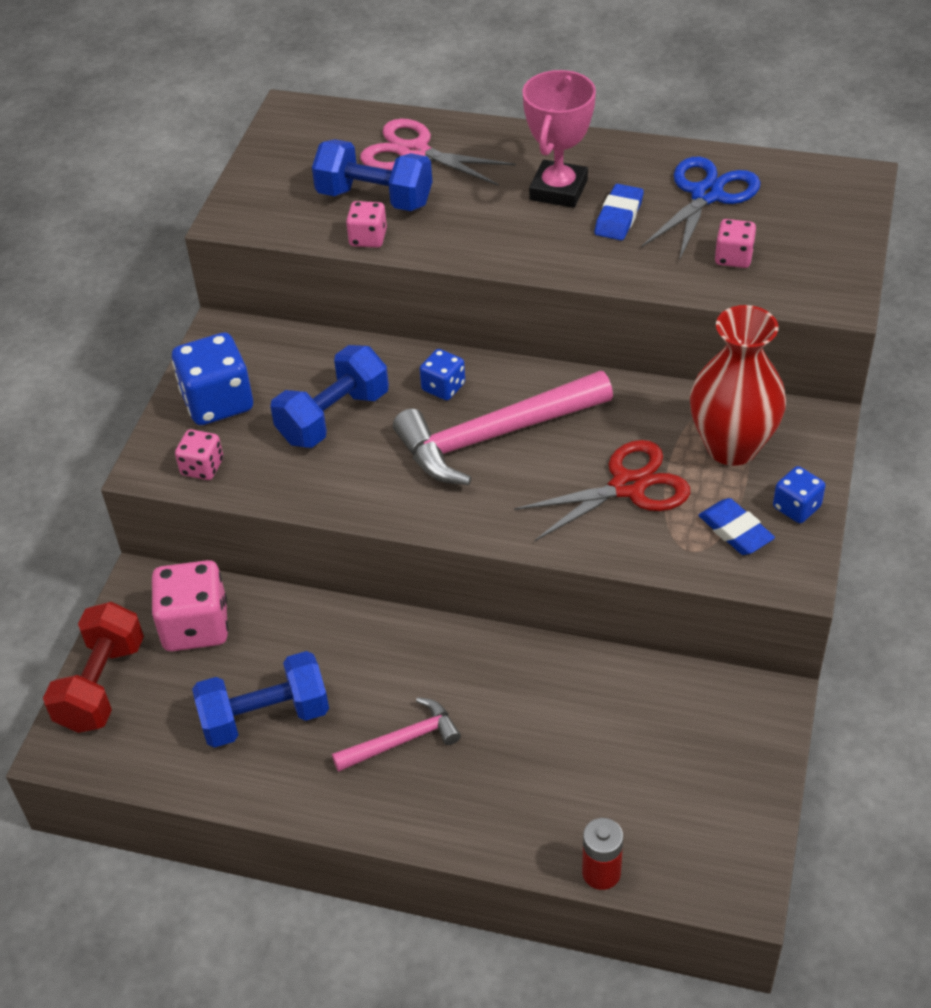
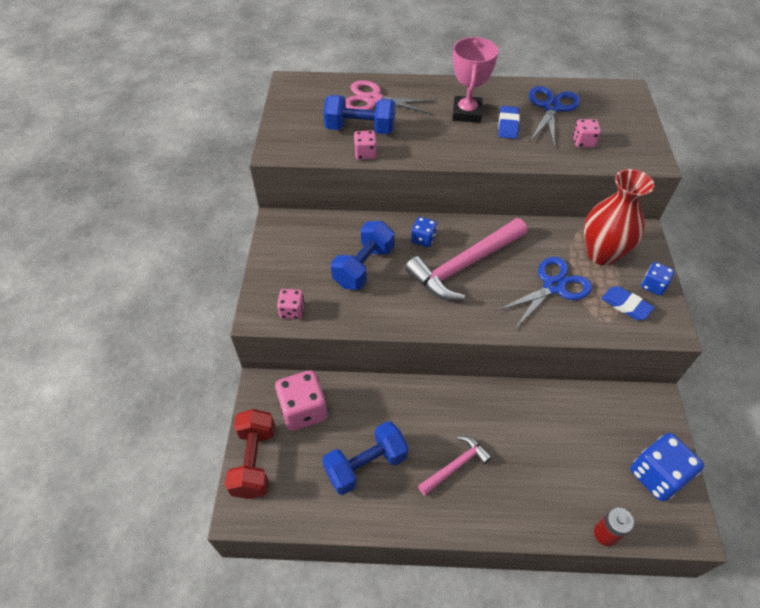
camera: 15 degrees left, 5 degrees up
blue dice [172,332,253,425] -> blue dice moved to [630,433,704,502]
red scissors [514,440,690,542] -> blue scissors [496,257,592,330]

